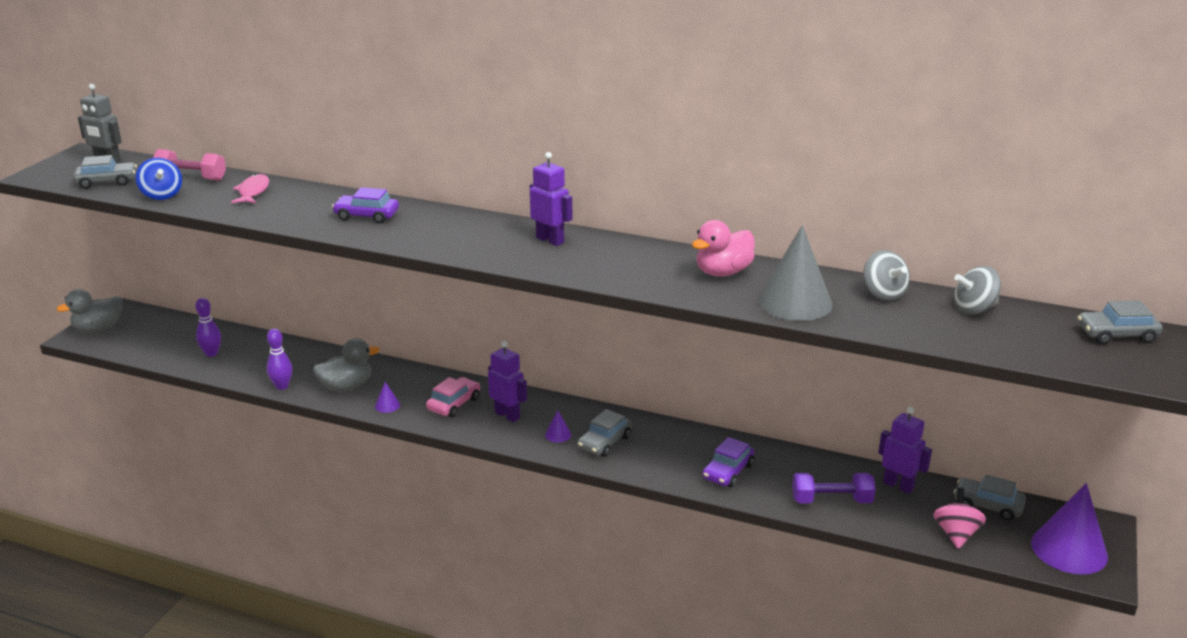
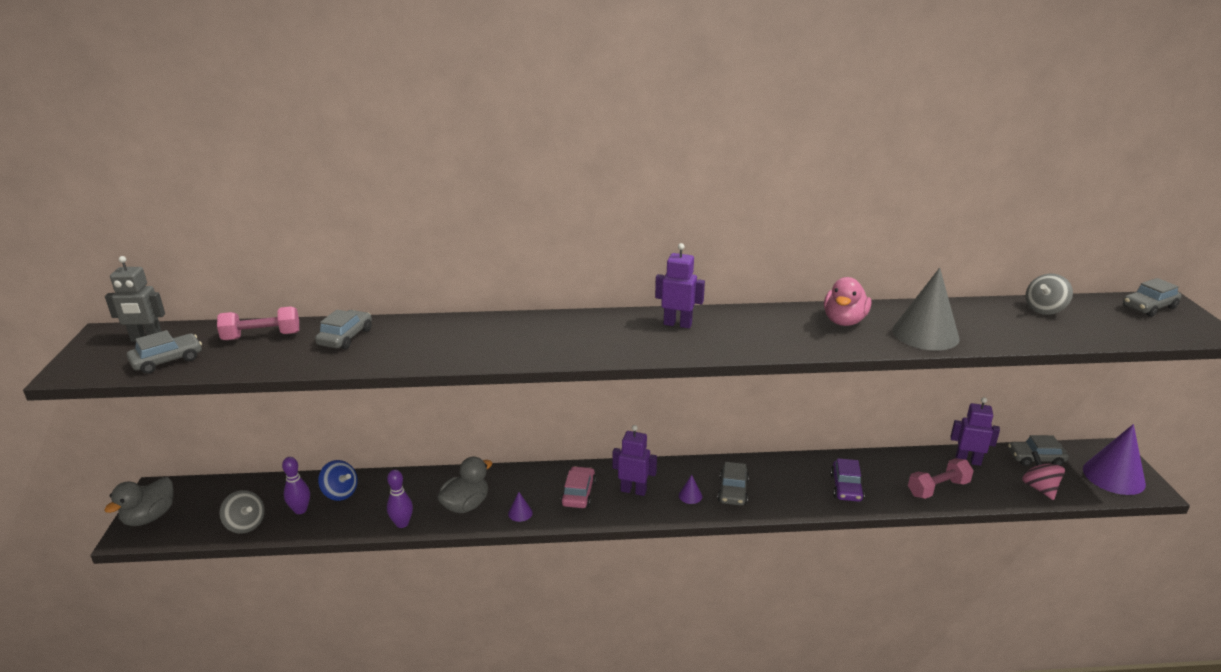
camera: 25 degrees left, 0 degrees up
blue spinning top [136,158,182,200] -> blue spinning top moved to [318,460,358,501]
pink fish [231,174,269,203] -> grey car [315,310,372,349]
purple car [332,187,399,223] -> none
purple dumbbell [792,473,875,503] -> pink dumbbell [908,458,974,499]
grey spinning top [863,250,910,301] -> grey spinning top moved to [219,490,265,534]

